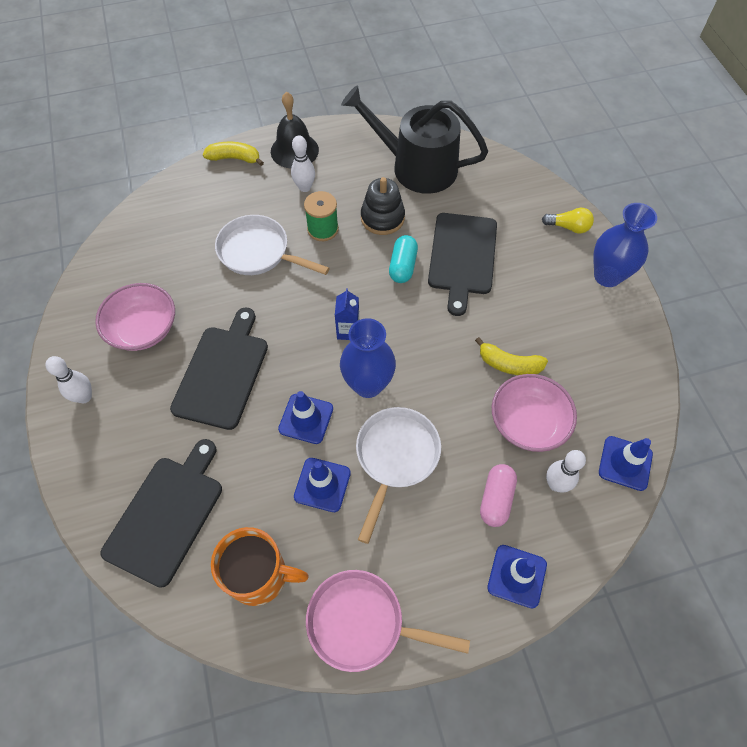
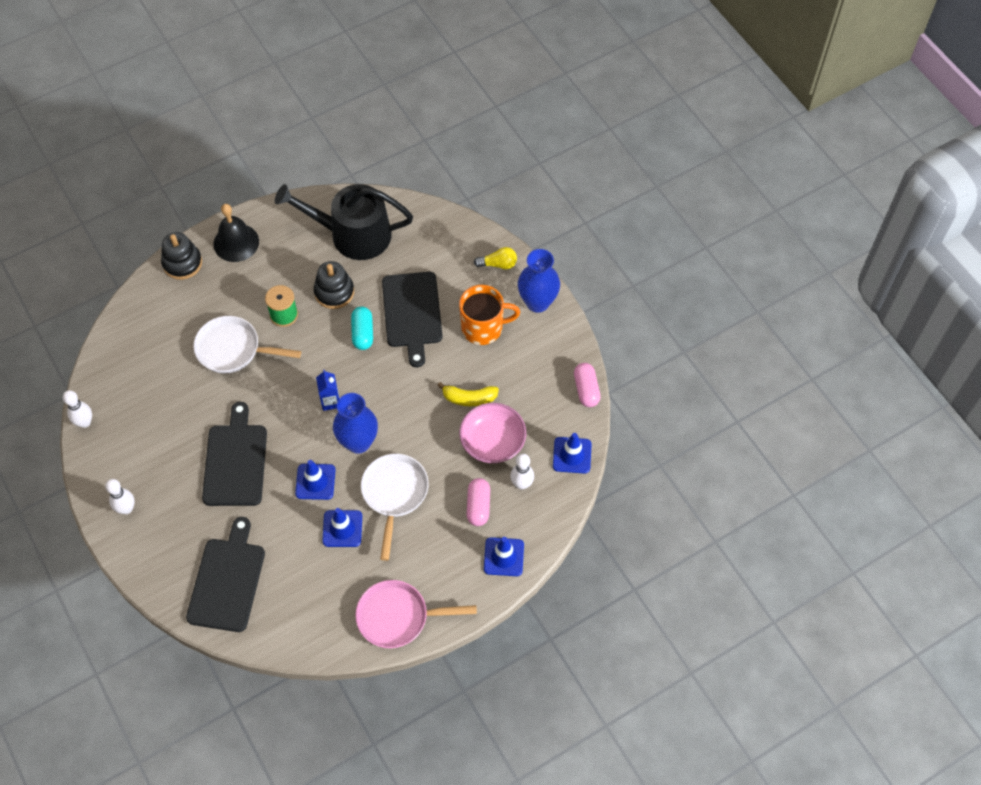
camera: 15 degrees left, 0 degrees up
pink bowl [95,283,175,351] -> none
yellow banana [203,142,264,166] -> black stacking toy [161,232,202,280]
orange mug [211,527,309,606] -> orange mug moved to [459,285,521,345]
white bowling pin [291,135,315,192] -> white bowling pin moved to [63,390,92,428]
none -> pink capsule [574,363,601,407]

